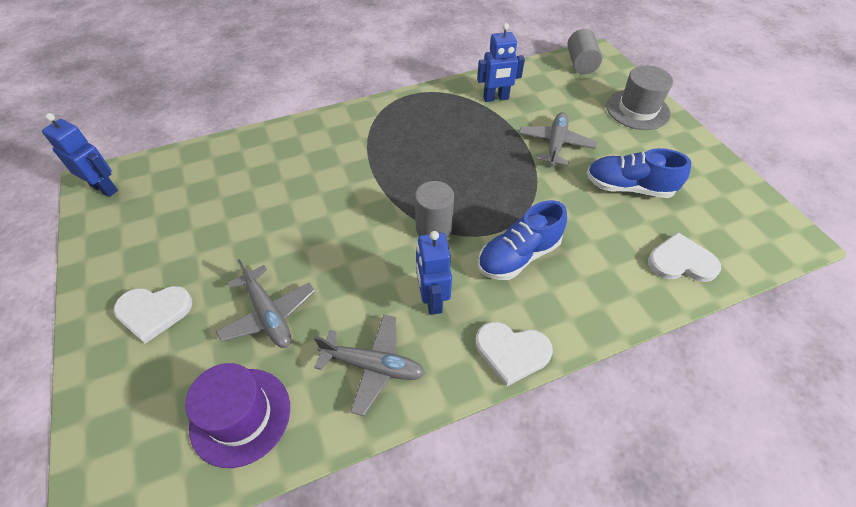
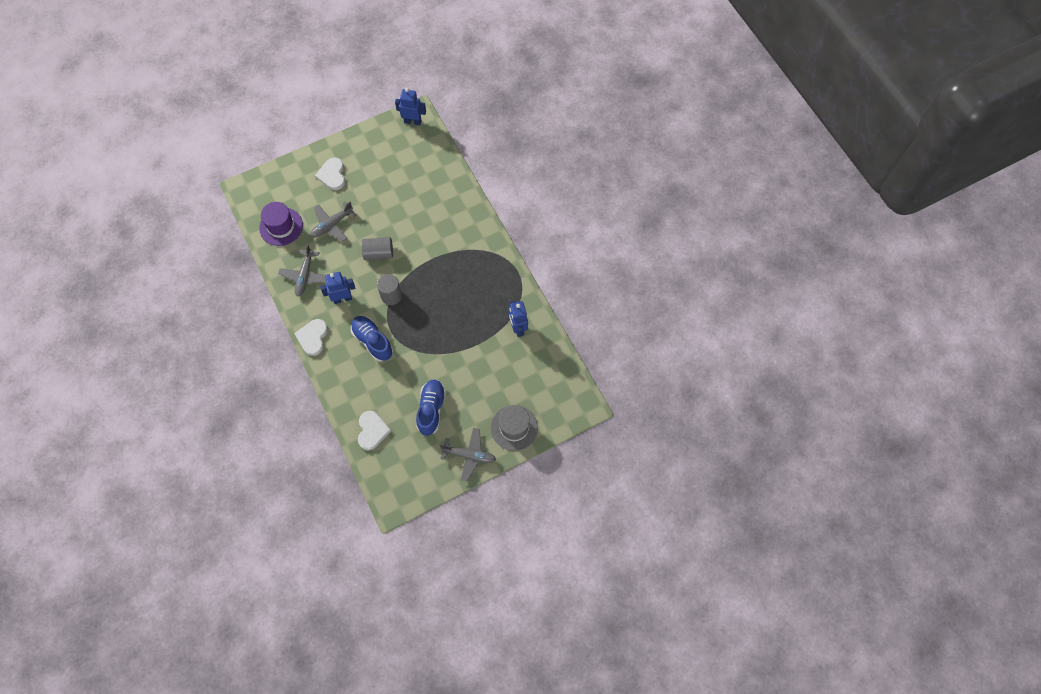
camera: 85 degrees right, 15 degrees up
blue robot [42,113,118,197] -> blue robot turned 105 degrees counterclockwise [395,88,426,125]
grey plane [519,112,597,166] -> grey plane moved to [440,428,496,482]
grey cylinder [567,29,602,74] -> grey cylinder moved to [361,237,393,260]

